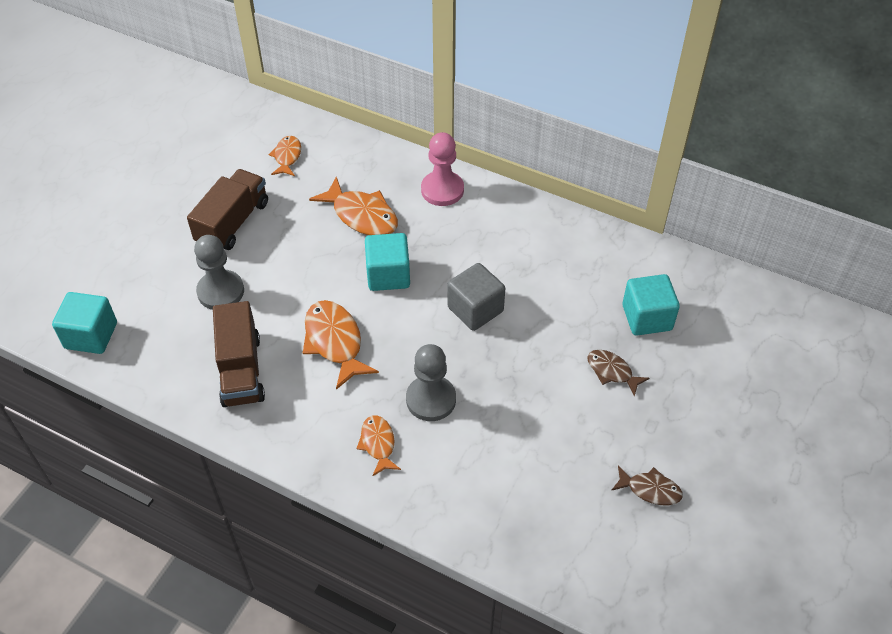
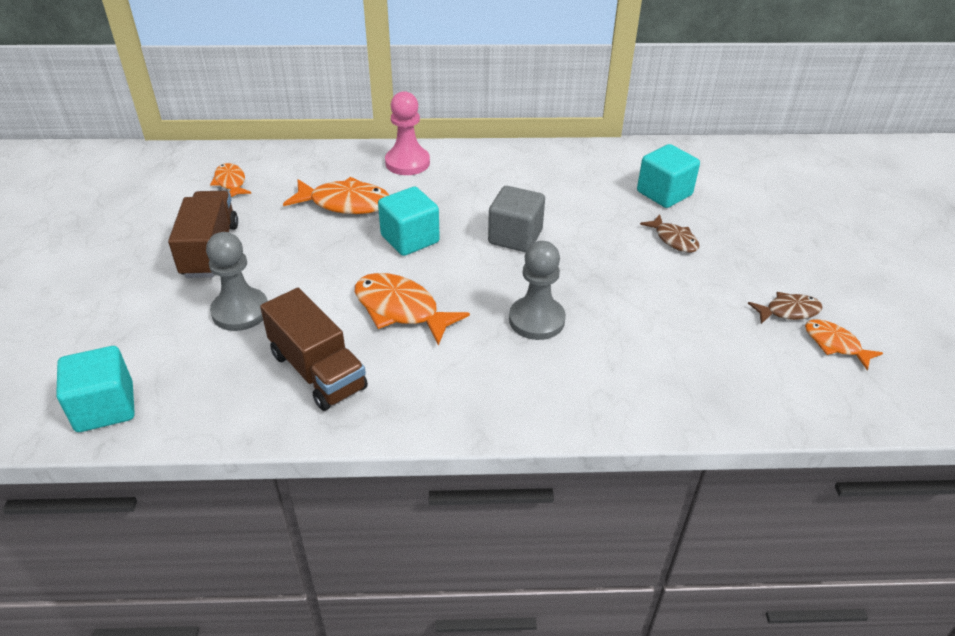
camera: 30 degrees left, 10 degrees down
orange fish [356,415,401,476] -> orange fish moved to [805,319,883,370]
brown fish [587,350,650,397] -> brown fish turned 135 degrees counterclockwise [640,214,699,253]

